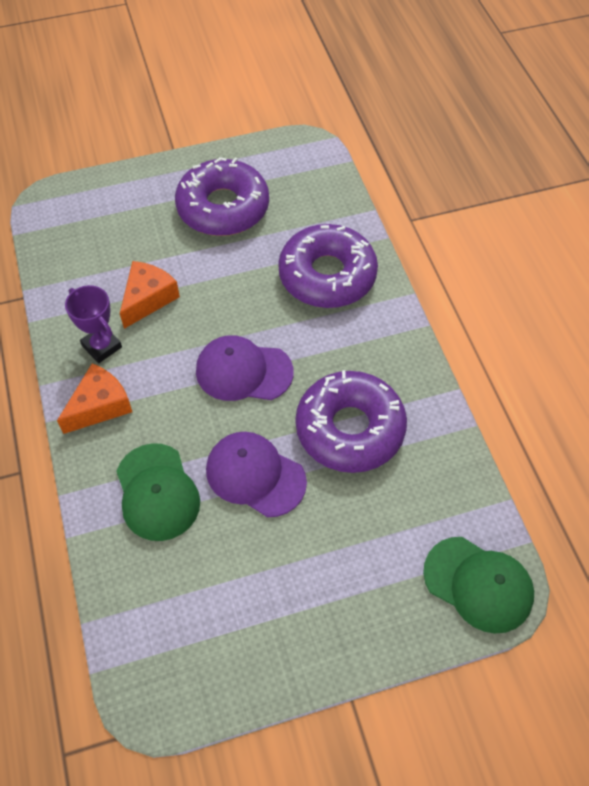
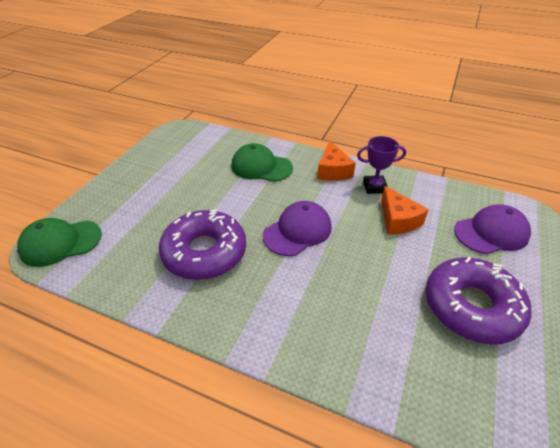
camera: 130 degrees right, 15 degrees down
purple cap [206,432,307,517] -> purple cap moved to [454,204,531,254]
purple donut [278,224,378,308] -> none

